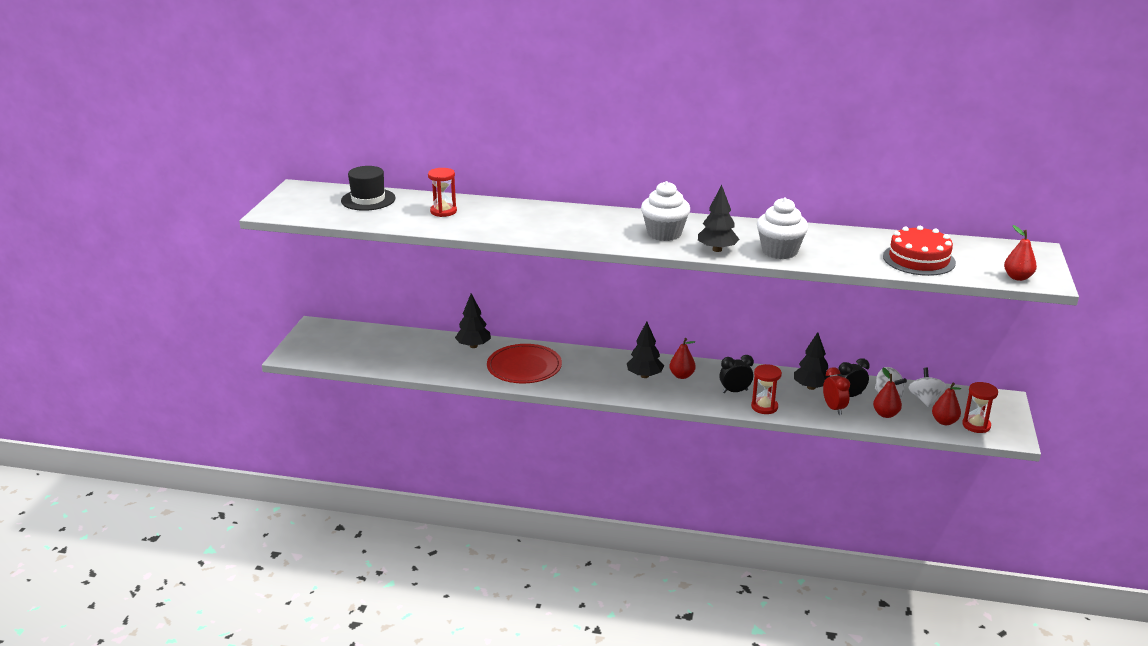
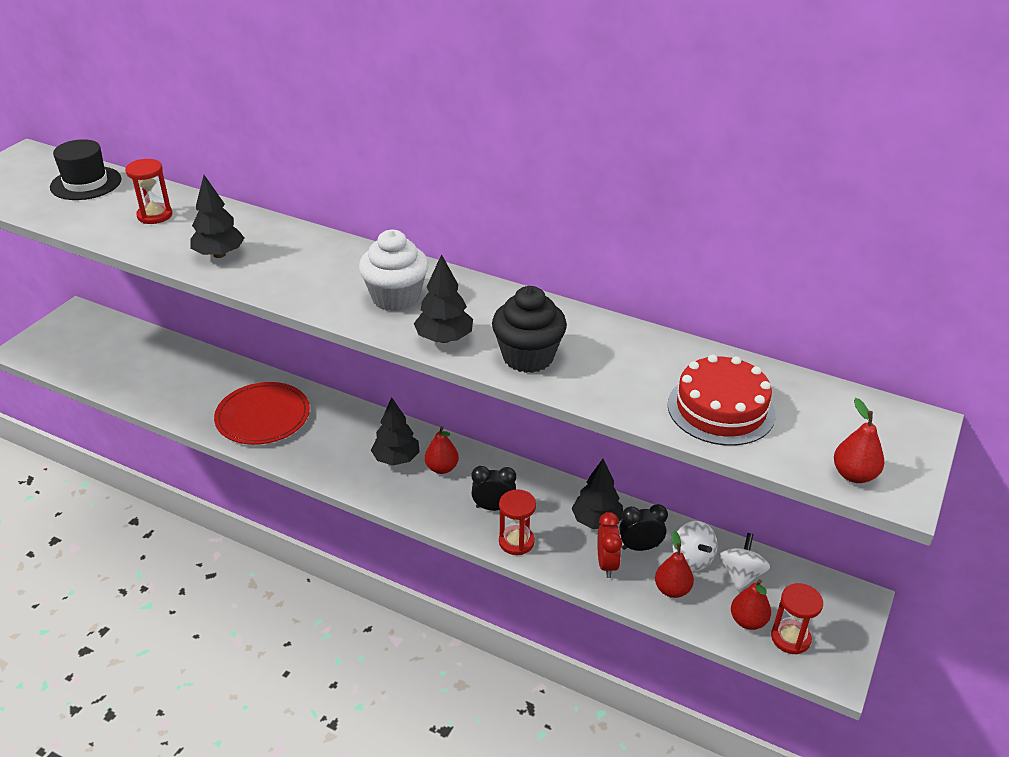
camera: 15 degrees right, 10 degrees up
black tree [455,293,491,348] -> black tree moved to [190,175,245,258]
white cupcake [757,198,808,259] -> black cupcake [492,286,567,373]

